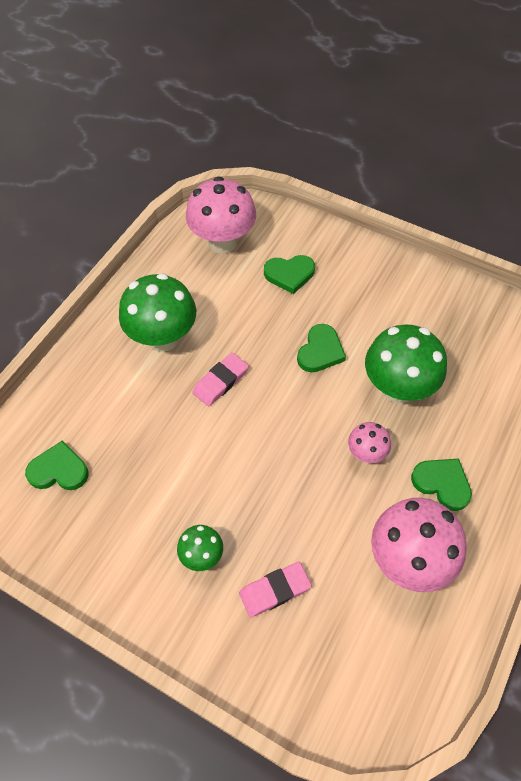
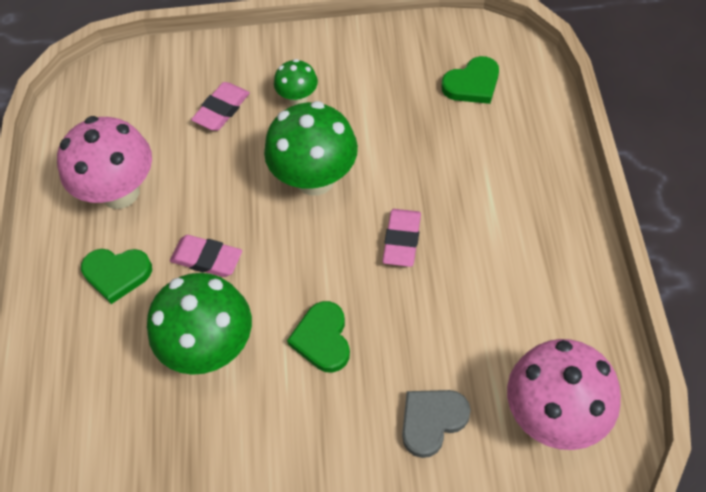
camera: 150 degrees right, 0 degrees up
green mushroom [119,273,196,352] -> green mushroom moved to [264,101,358,196]
green heart [264,255,315,294] -> grey heart [402,390,471,458]
pink mushroom [348,422,391,463] -> pink eraser [170,235,242,277]

